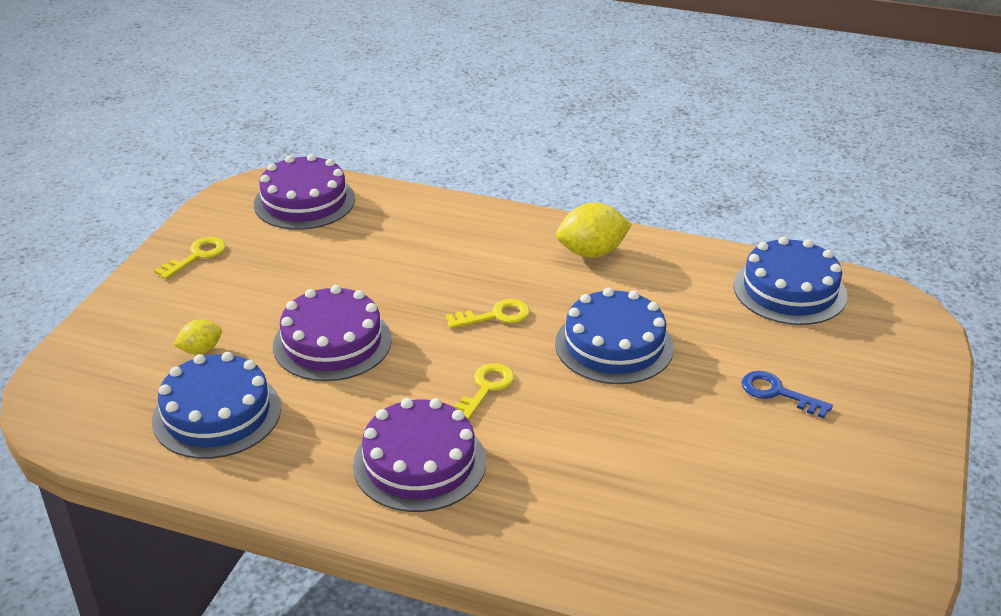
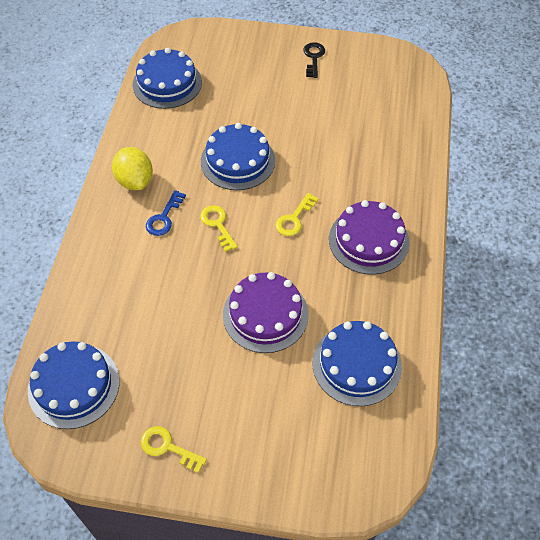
camera: 100 degrees left, 20 degrees up
yellow lemon [174,319,222,354] -> none
purple cake [254,154,355,230] -> blue cake [28,341,120,429]
yellow key [454,363,514,420] -> yellow key turned 75 degrees counterclockwise [276,193,319,236]
blue key [741,371,833,419] -> blue key moved to [146,190,186,236]
none -> black key [303,42,325,78]

